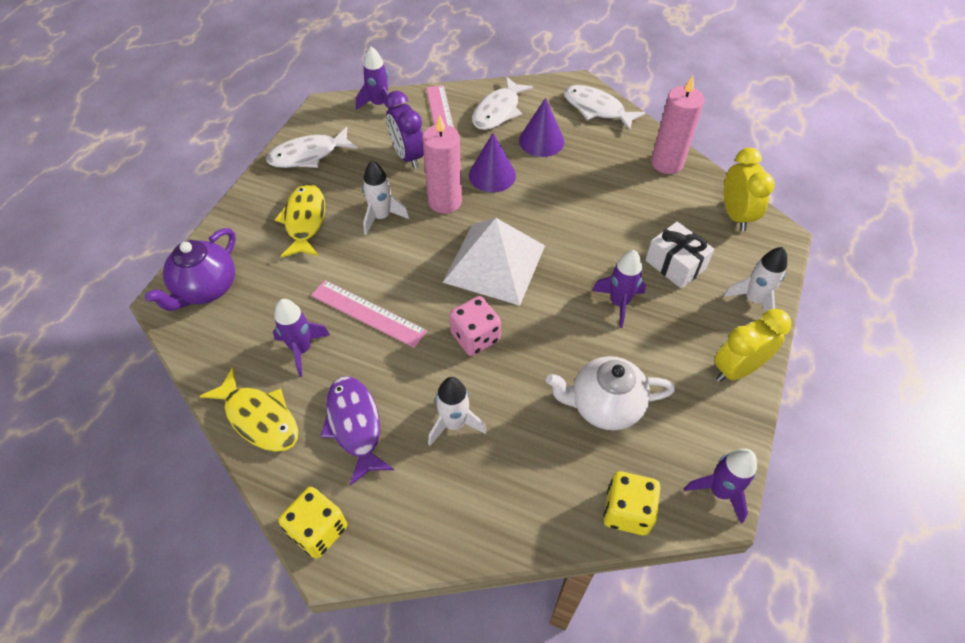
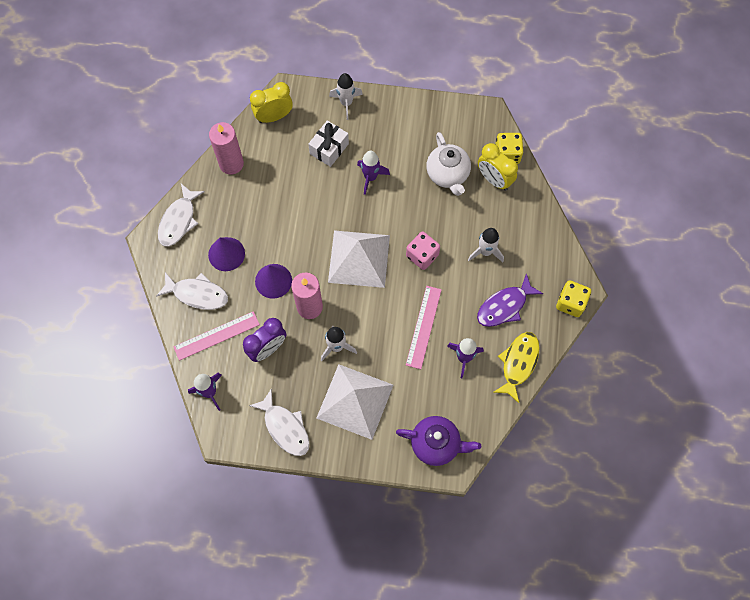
camera: 105 degrees left, 15 degrees up
yellow fish [274,183,325,258] -> white pyramid [316,364,393,440]
purple rocket [684,449,757,523] -> none
yellow clock [714,309,792,382] -> yellow clock moved to [478,143,518,191]

